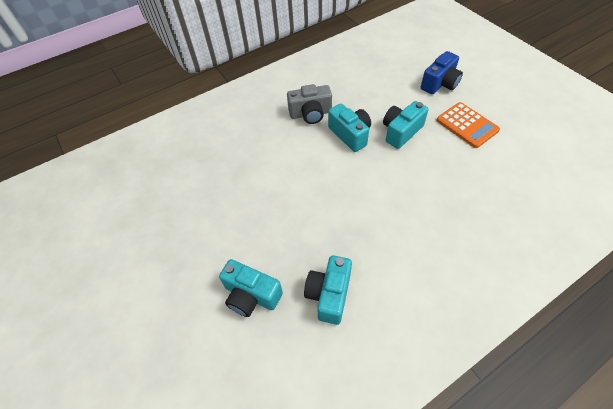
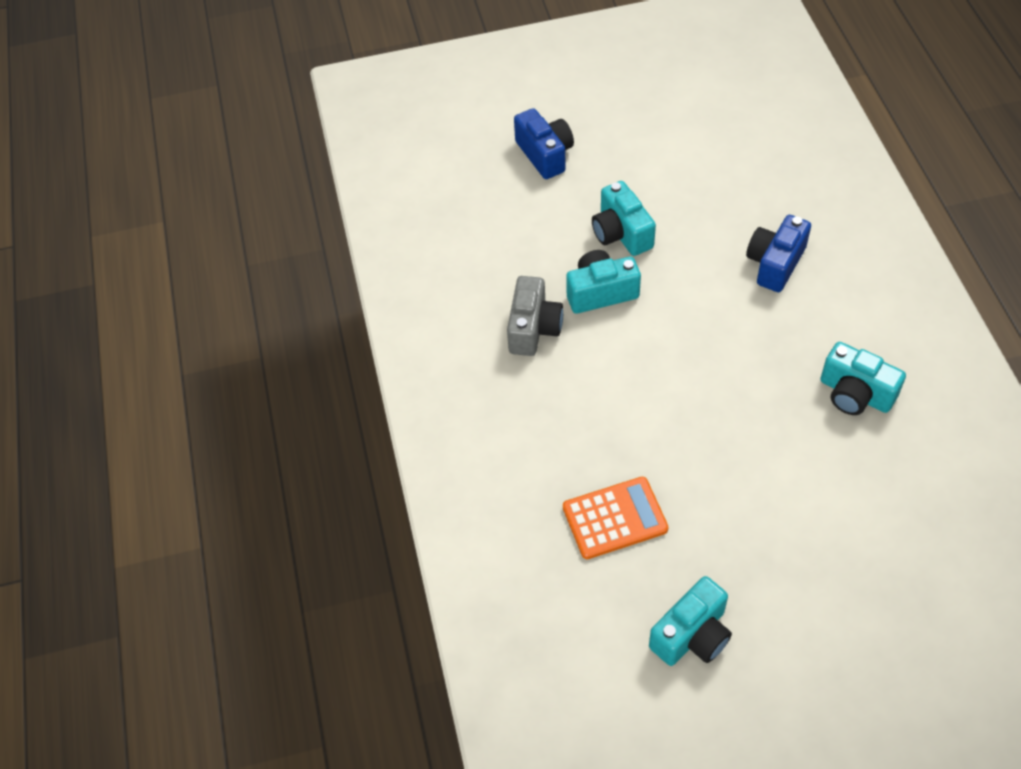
camera: 70 degrees left, 0 degrees up
turquoise camera [219,259,283,317] -> turquoise camera moved to [649,576,732,666]
orange calculator [436,102,500,148] -> orange calculator moved to [563,477,668,559]
none -> blue camera [746,215,811,292]

